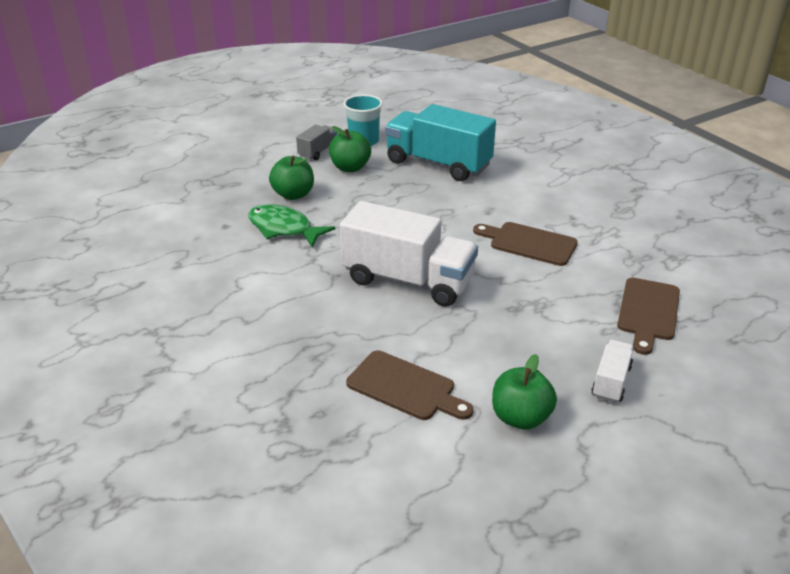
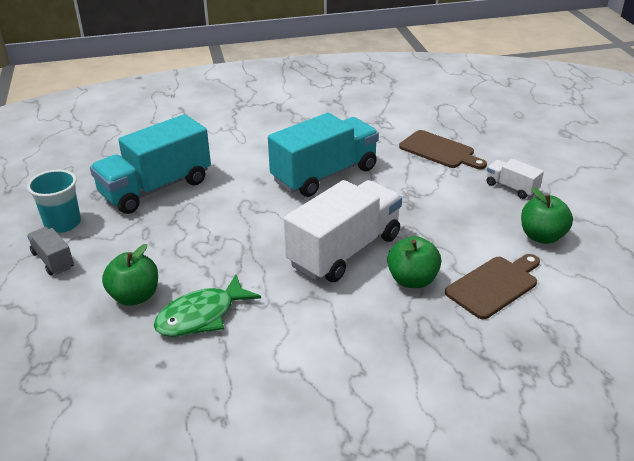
camera: 70 degrees left, 0 degrees up
green apple [329,126,371,172] -> green apple moved to [387,236,442,288]
brown cutting board [473,222,578,266] -> turquoise truck [268,113,379,197]

